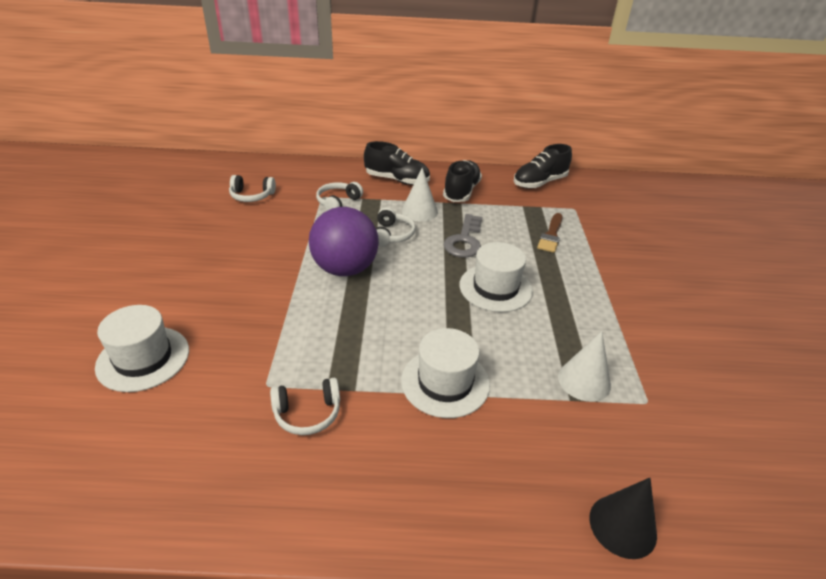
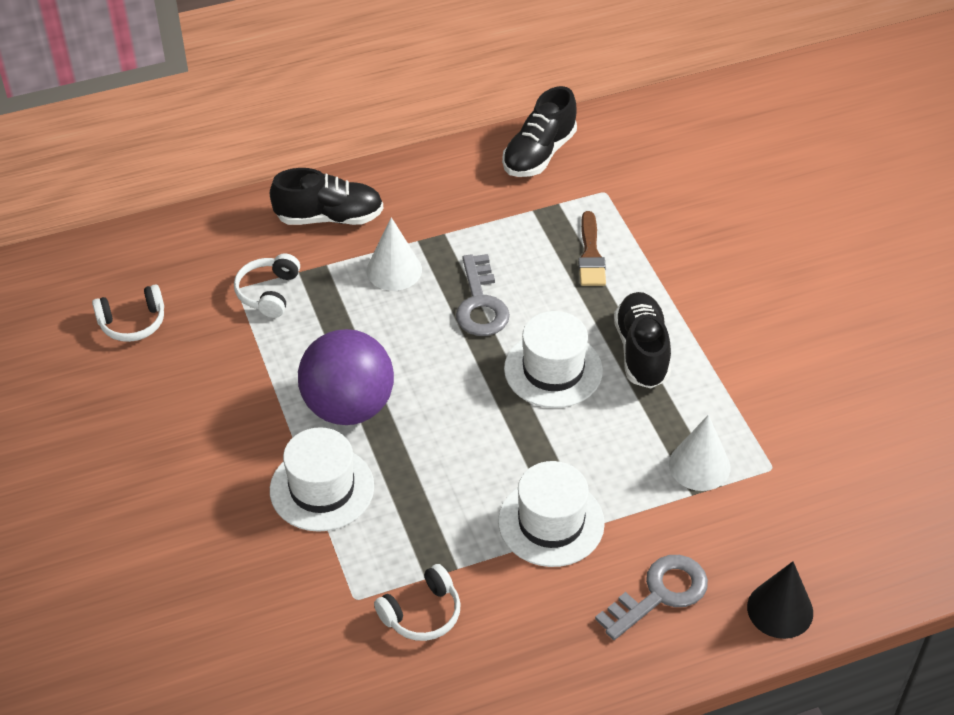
camera: 20 degrees left, 10 degrees up
white hat [95,305,189,392] -> white hat moved to [270,427,374,532]
white headphones [376,207,416,247] -> none
black shoe [443,160,482,202] -> black shoe moved to [614,292,671,388]
none -> grey key [595,555,708,640]

